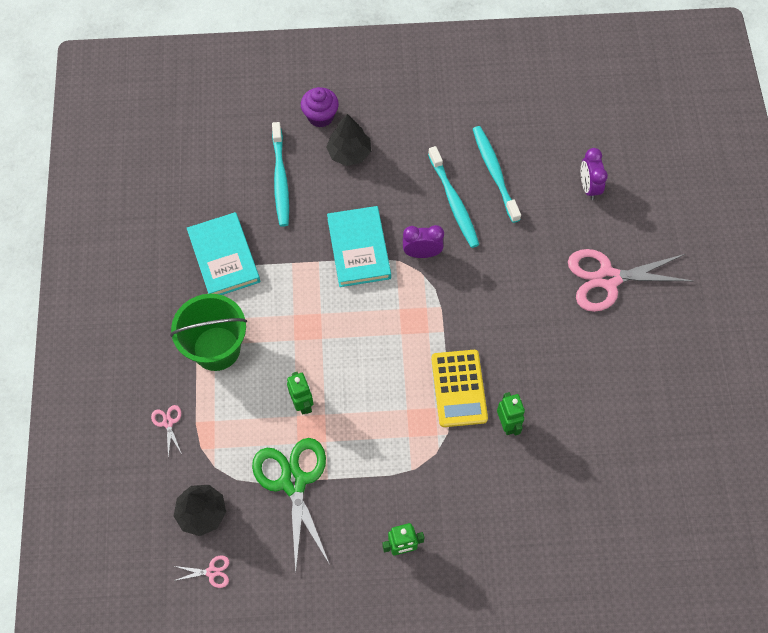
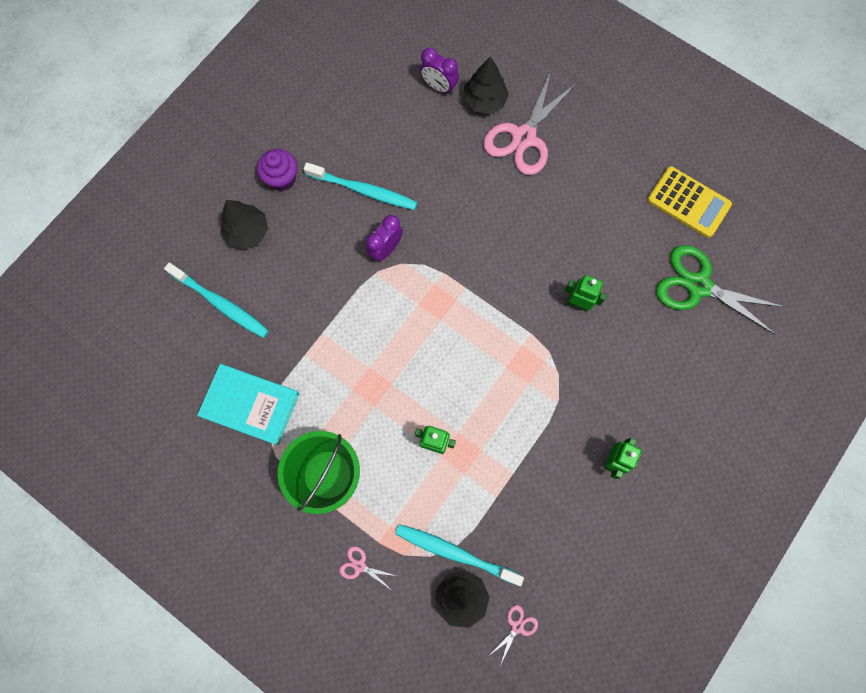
camera: 50 degrees left, 10 degrees up
green scissors [252,438,330,572] -> green scissors moved to [656,245,785,335]
purple cupcake [301,87,339,128] -> purple cupcake moved to [257,149,298,191]
turquoise book [327,206,391,287] -> none
yellow calculator [431,350,488,427] -> yellow calculator moved to [647,166,732,238]
turquoise toothbrush [473,126,521,223] -> turquoise toothbrush moved to [395,524,524,586]
none -> black tree [464,57,509,114]

